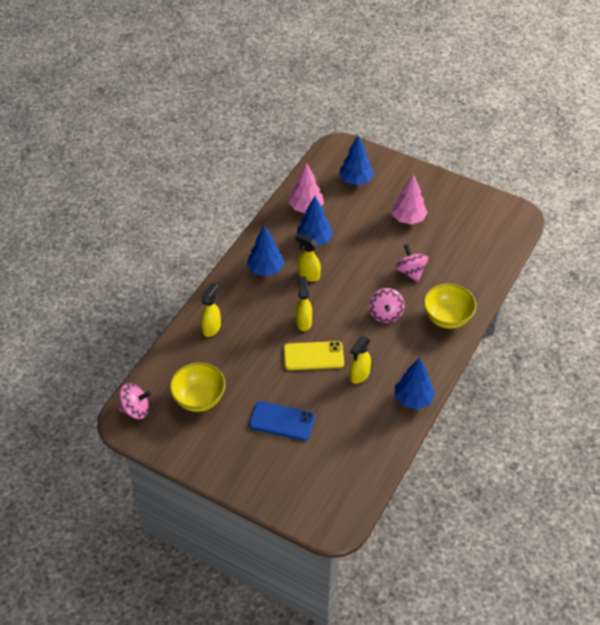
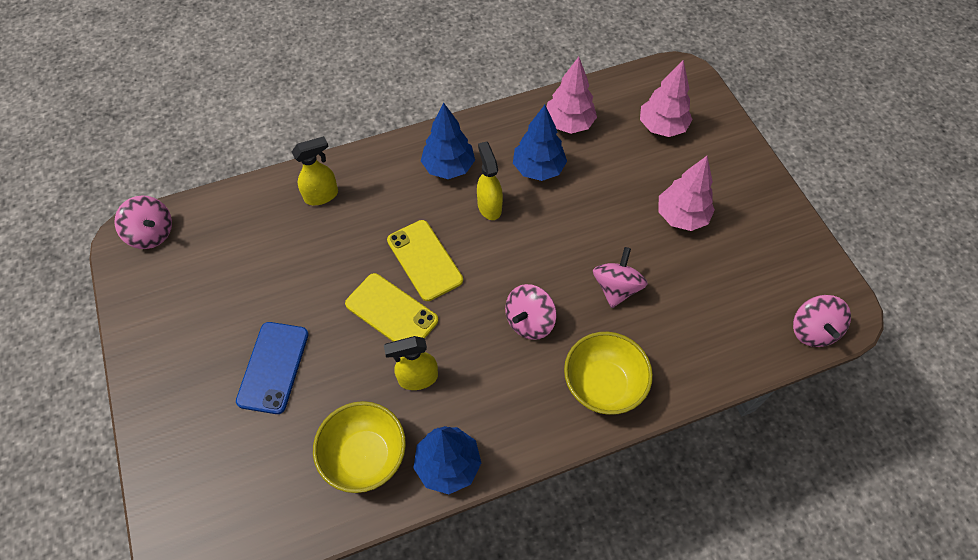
camera: 40 degrees right, 10 degrees up
yellow bowl [170,363,225,412] -> yellow bowl moved to [313,401,406,493]
blue phone [249,401,315,441] -> blue phone turned 45 degrees clockwise [236,322,309,414]
yellow spray bottle [295,276,312,331] -> yellow phone [387,220,463,301]
blue tree [339,135,374,185] -> pink tree [640,60,693,137]
none -> pink spinning top [793,295,851,347]

